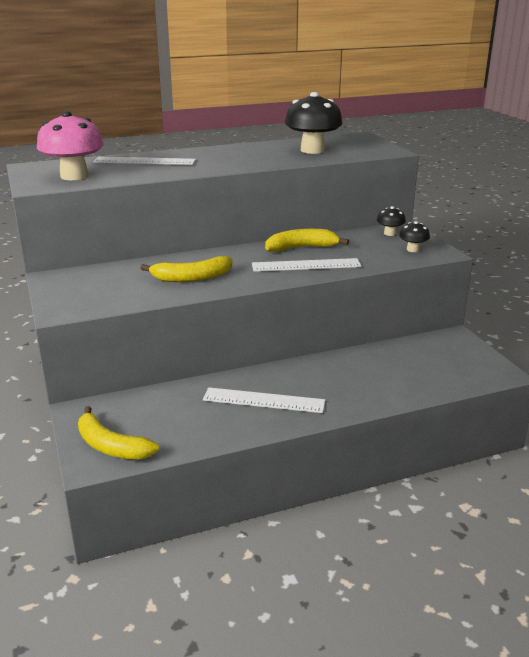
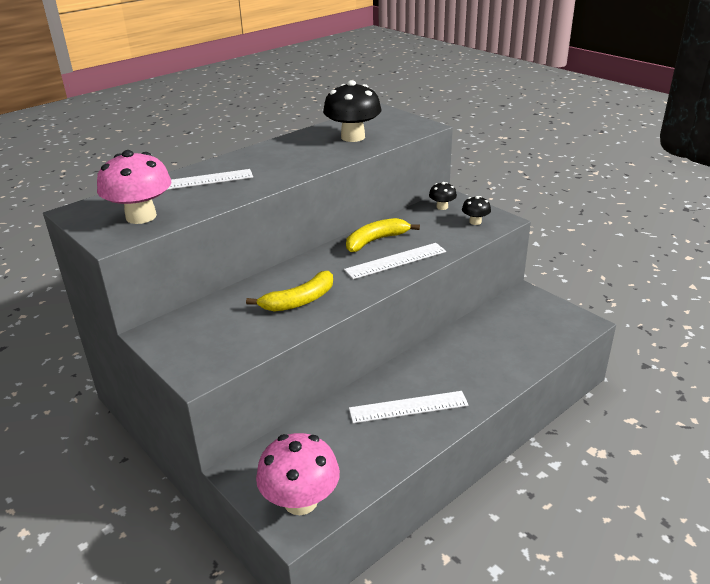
camera: 20 degrees left, 5 degrees up
yellow banana [78,406,159,460] -> pink mushroom [256,433,340,515]

